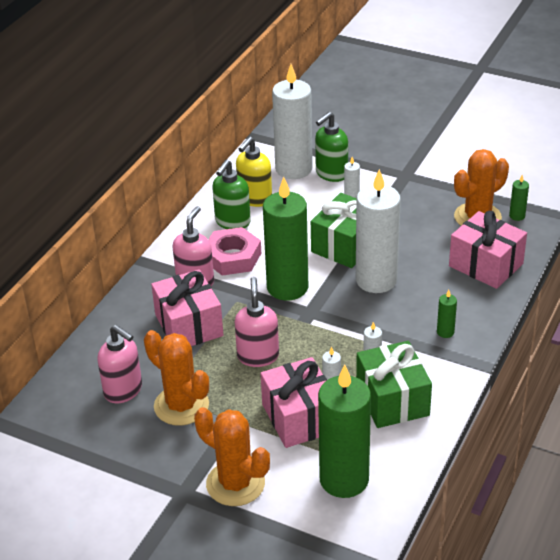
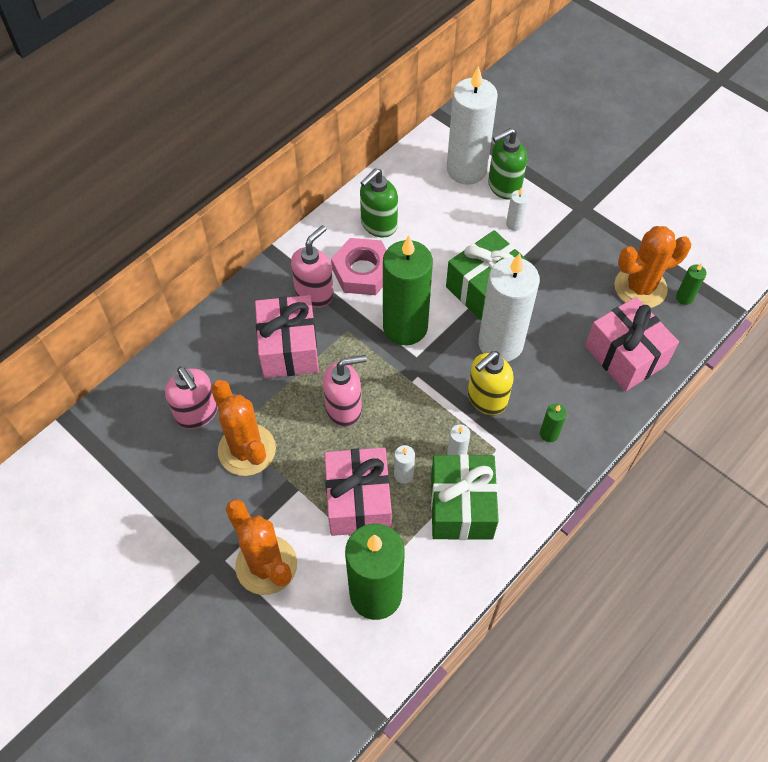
camera: 15 degrees right, 20 degrees up
pink soap dispenser [235,277,279,367] -> pink soap dispenser turned 60 degrees clockwise [323,355,367,427]
yellow soap dispenser [236,137,272,207] -> yellow soap dispenser moved to [467,351,514,415]

